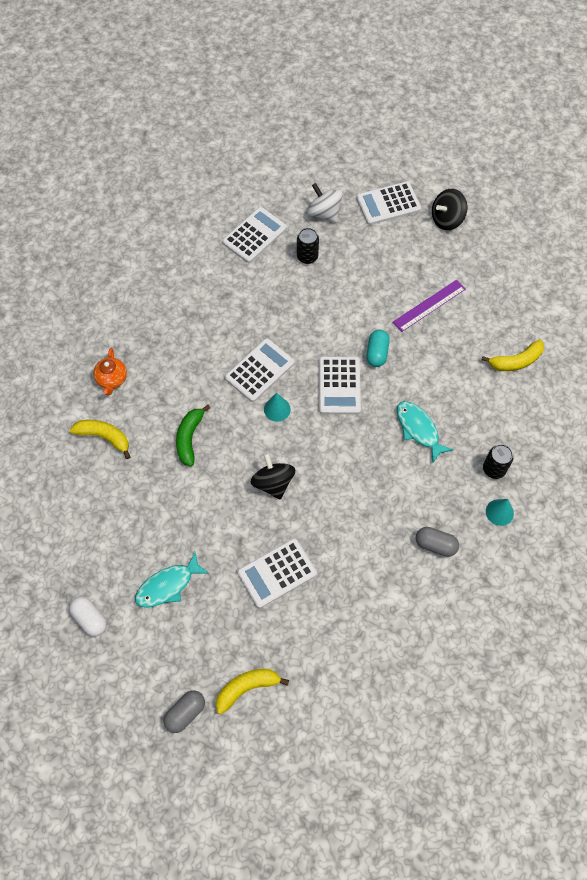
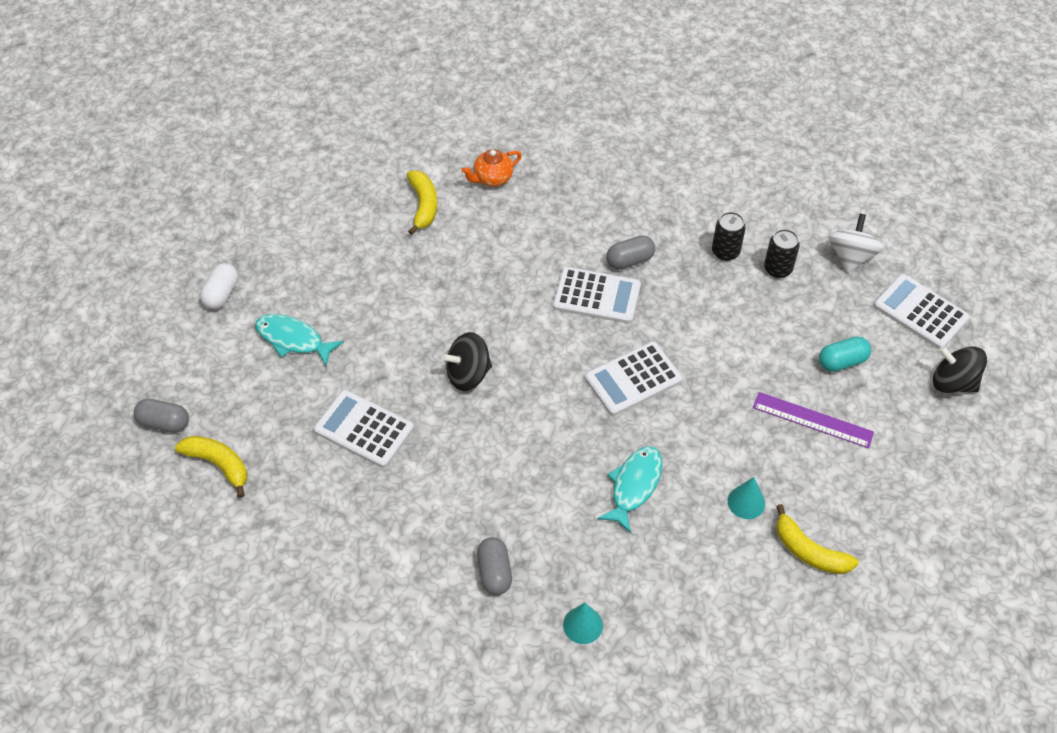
camera: 60 degrees right, 10 degrees down
green banana [176,405,210,467] -> none
white calculator [222,207,287,263] -> none
black spinning top [251,453,295,499] -> black spinning top turned 150 degrees counterclockwise [442,332,492,391]
turquoise cone [264,393,291,422] -> turquoise cone moved to [728,477,765,519]
turquoise capsule [366,330,389,367] -> turquoise capsule moved to [819,336,871,372]
black can [483,444,513,479] -> black can moved to [712,212,746,261]
none -> grey capsule [606,235,655,269]

